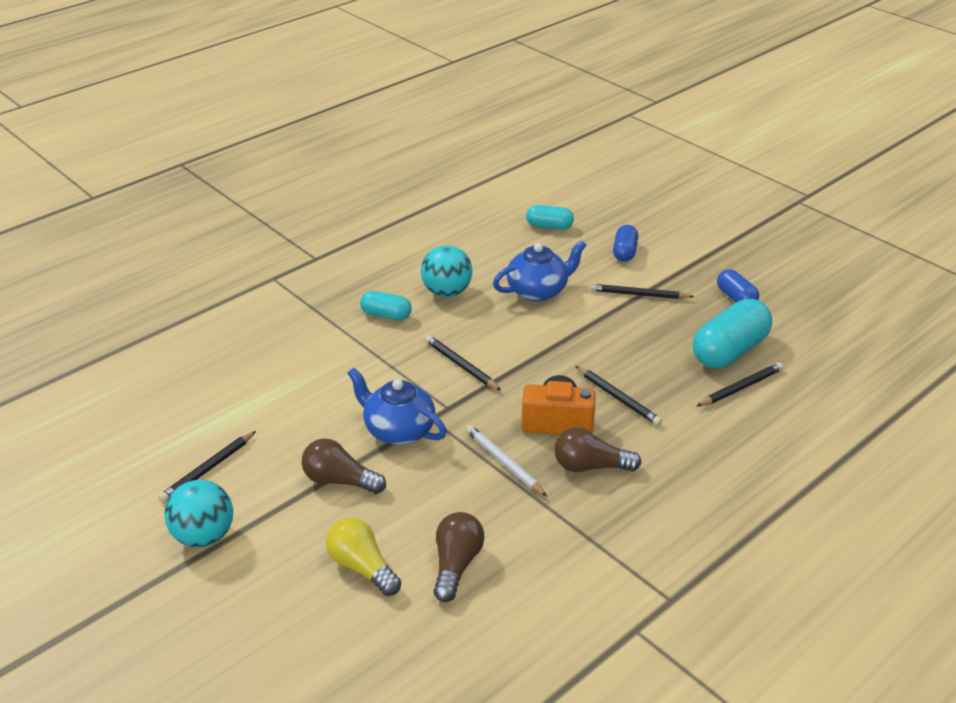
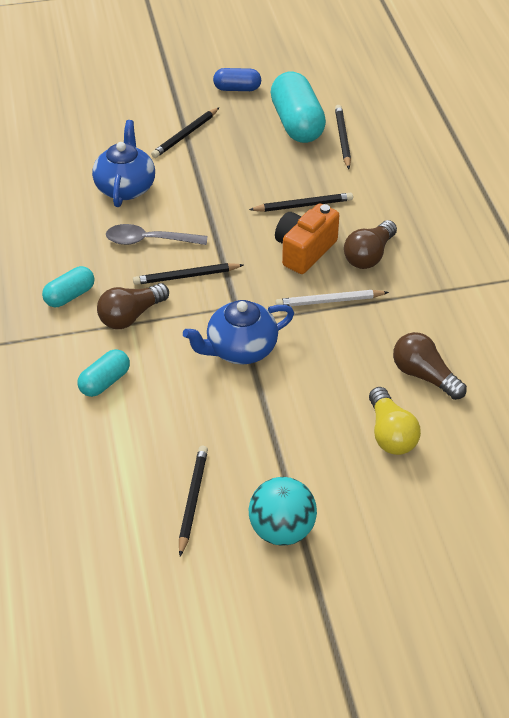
camera: 60 degrees left, 10 degrees up
black pencil [158,431,256,503] -> black pencil turned 150 degrees counterclockwise [179,446,208,557]
brown light bulb [302,439,386,494] -> brown light bulb moved to [97,283,169,329]
yellow light bulb [326,517,401,596] -> yellow light bulb turned 90 degrees counterclockwise [369,387,421,455]
turquoise ball [421,245,473,297] -> none
turquoise capsule [526,205,574,230] -> turquoise capsule moved to [78,349,130,397]
blue capsule [613,225,638,262] -> none
none -> grey spoon [106,224,208,245]

